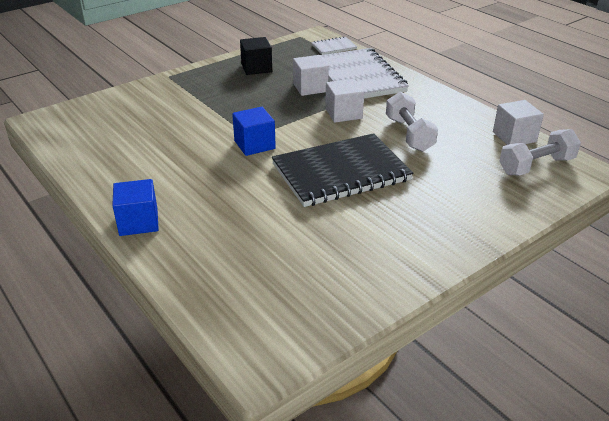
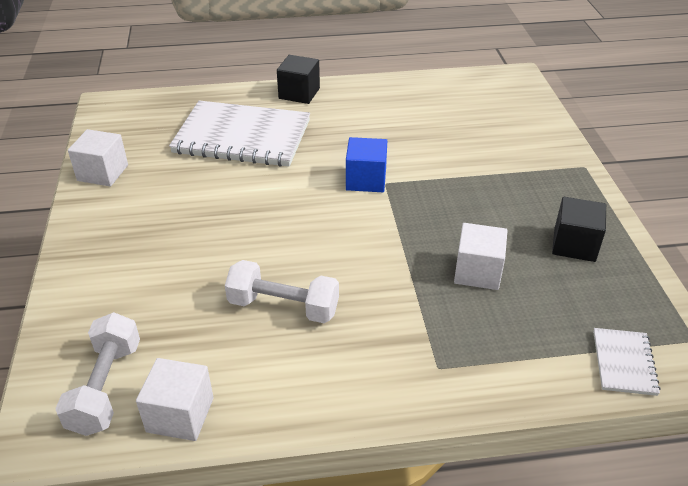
camera: 120 degrees right, 5 degrees up
blue cube [112,179,159,236] -> black cube [277,55,320,104]
black notebook [272,133,413,207] -> none
white notebook [320,48,409,99] -> white notebook moved to [169,101,310,167]
white cube [325,79,364,123] -> white cube moved to [68,129,128,186]

